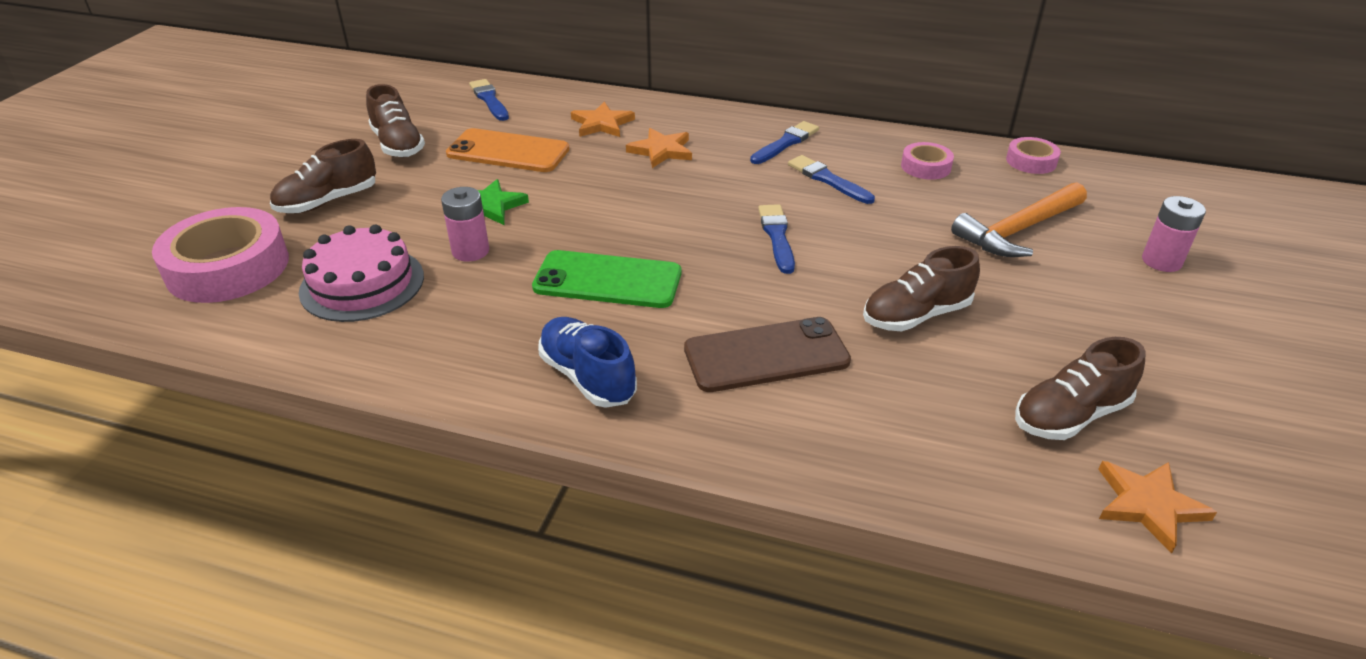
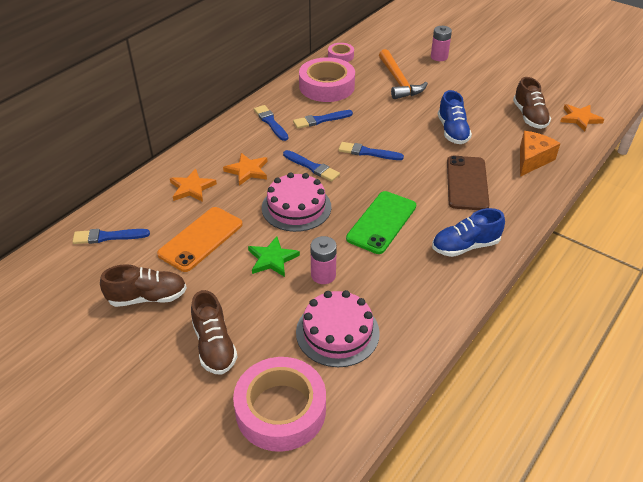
camera: 70 degrees left, 5 degrees up
brown shoe [863,246,980,331] -> blue shoe [438,90,472,144]
pink tape [901,142,954,180] -> pink tape [299,57,355,102], size x2.00
none -> pink cake [262,172,331,232]
none -> blue brush [283,150,340,182]
none -> orange cheese [520,131,560,177]

